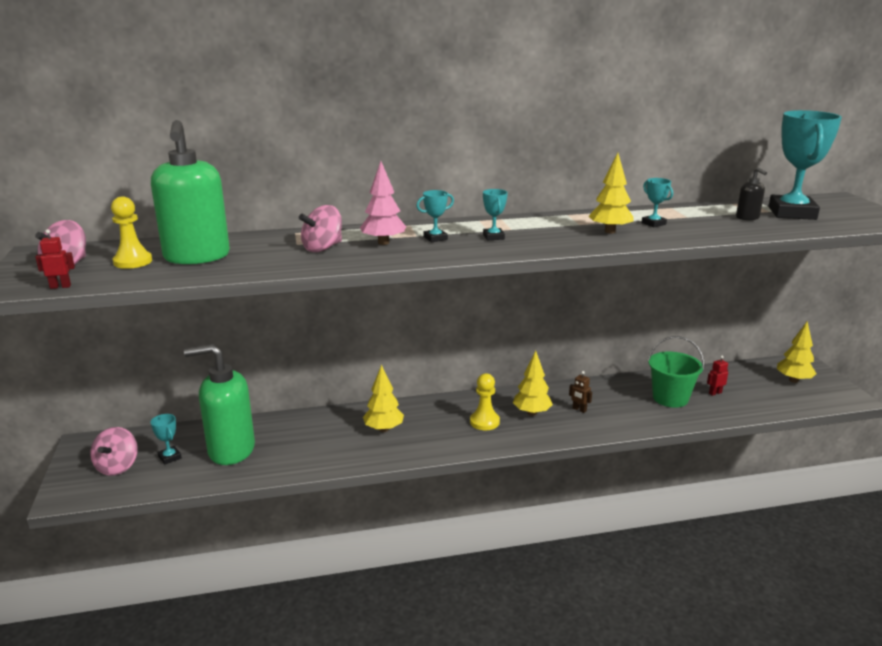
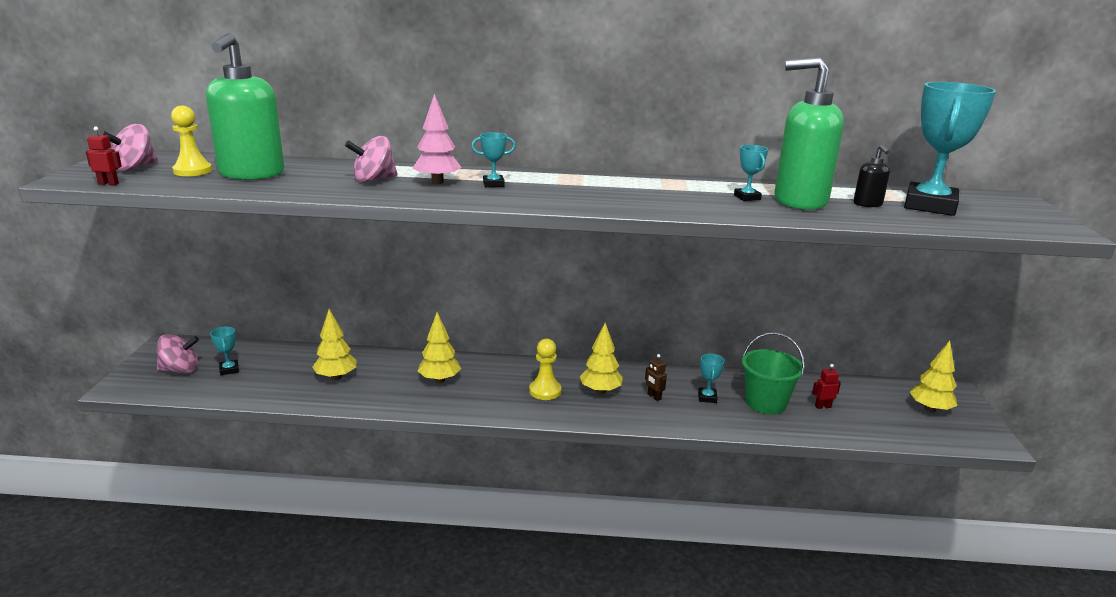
camera: 15 degrees right, 0 degrees up
pink spinning top [90,427,138,476] -> pink spinning top turned 120 degrees counterclockwise [157,334,199,373]
green soap dispenser [184,344,255,465] -> green soap dispenser moved to [774,57,844,210]
turquoise trophy [483,189,508,240] -> turquoise trophy moved to [698,354,725,403]
yellow tree [589,153,633,233] -> yellow tree moved to [313,309,357,380]

